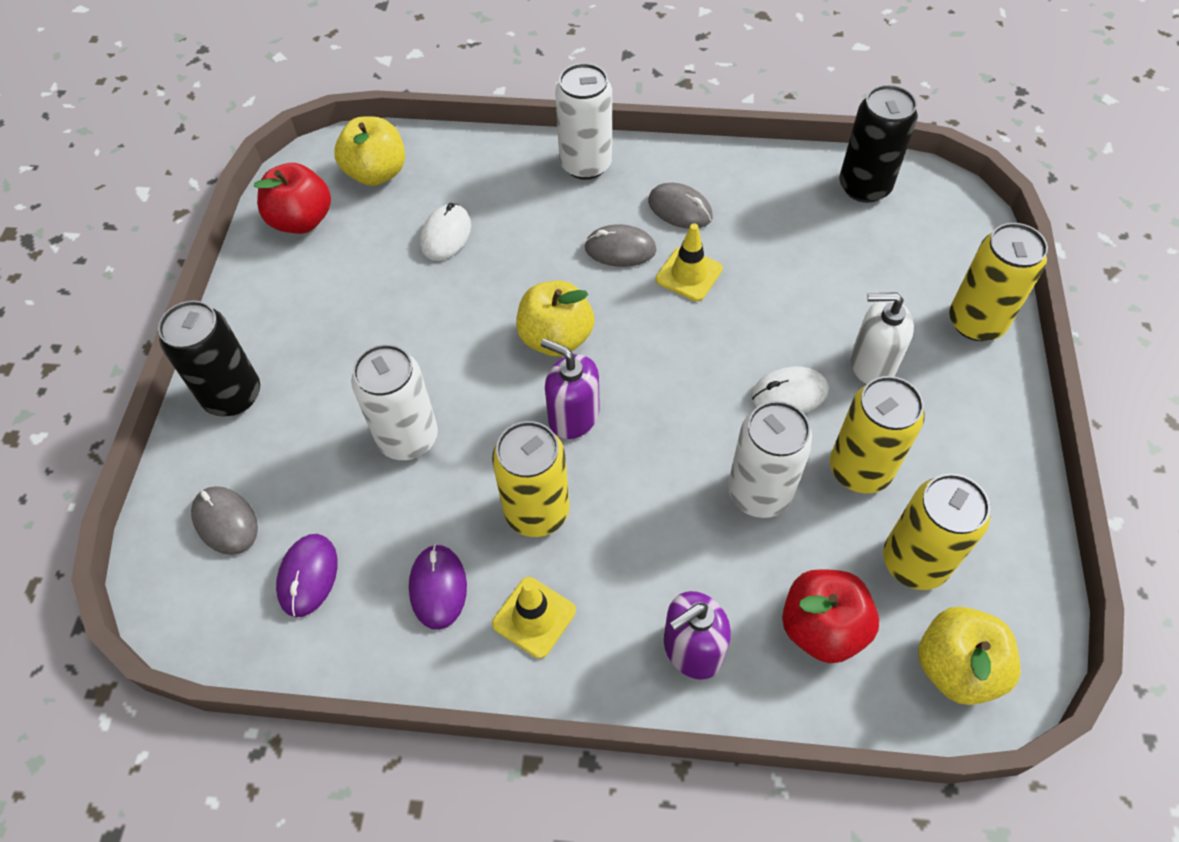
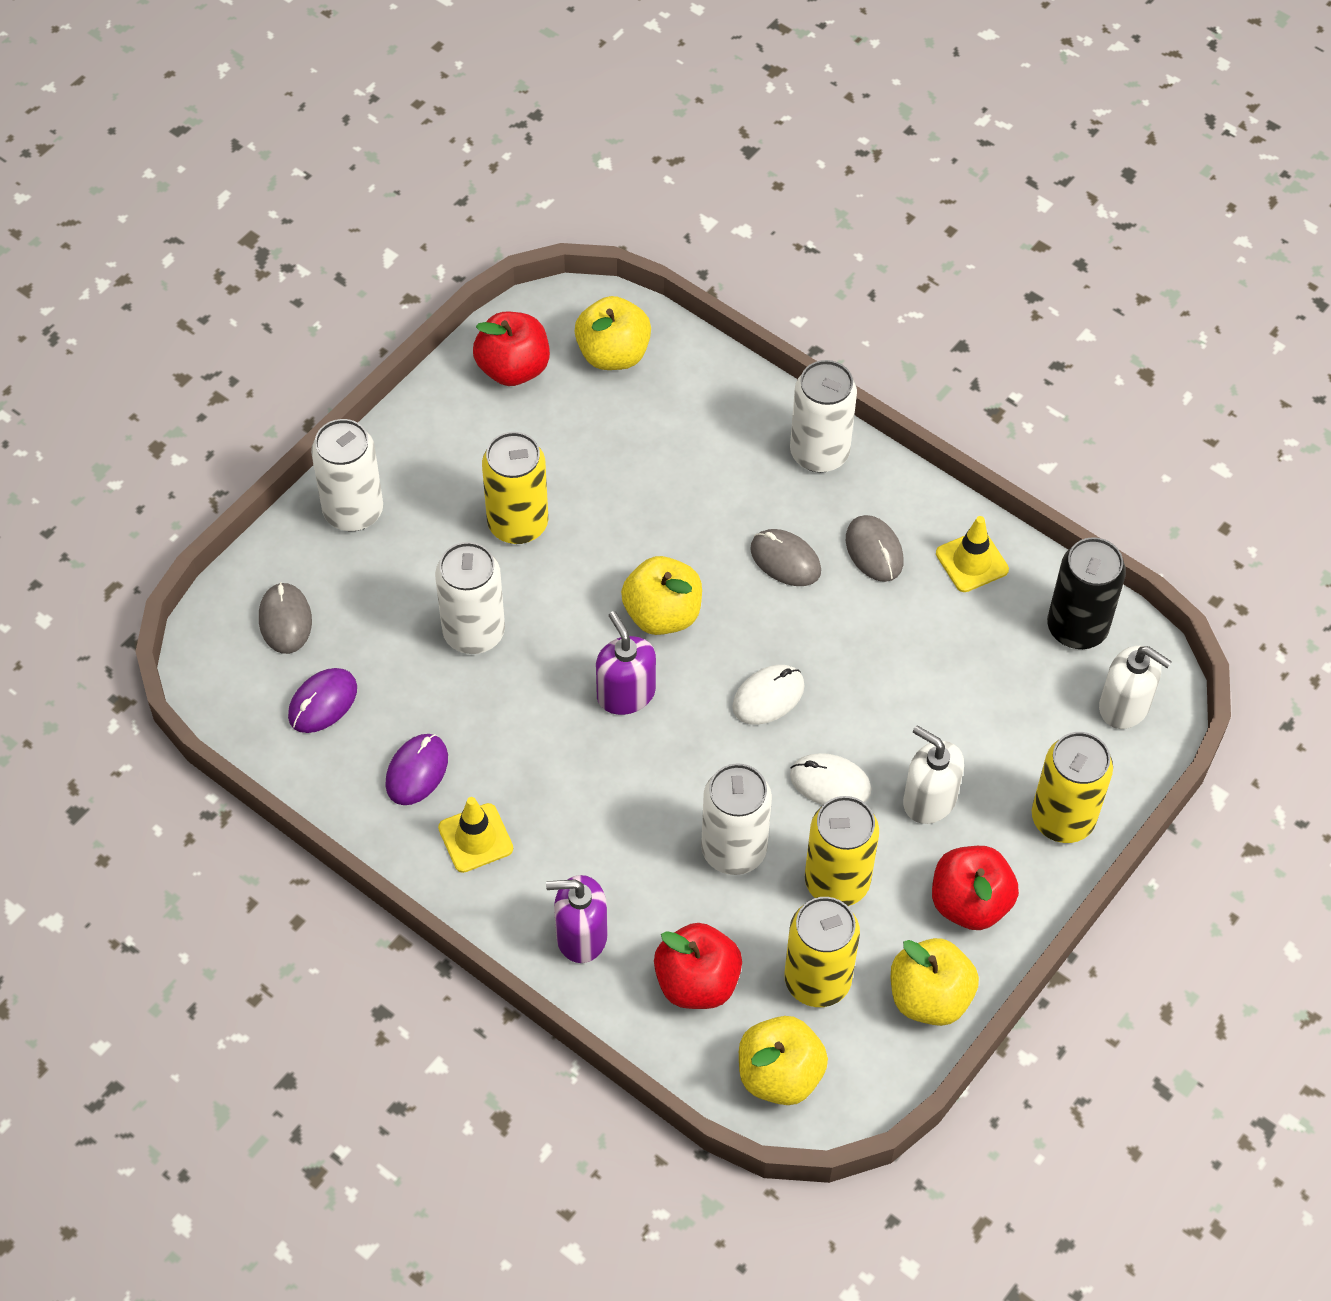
camera: 30 degrees right, 0 degrees up
black can [158,300,260,416] -> white can [311,419,383,531]
white mouse [420,203,471,261] -> white mouse moved to [732,665,805,725]
yellow can [492,421,569,537] -> yellow can moved to [482,432,548,544]
yellow traffic cone [656,223,723,301] -> yellow traffic cone moved to [936,516,1009,592]
none -> yellow apple [891,938,979,1026]
none -> red apple [932,846,1019,930]
none -> white soap dispenser [1099,646,1172,729]

